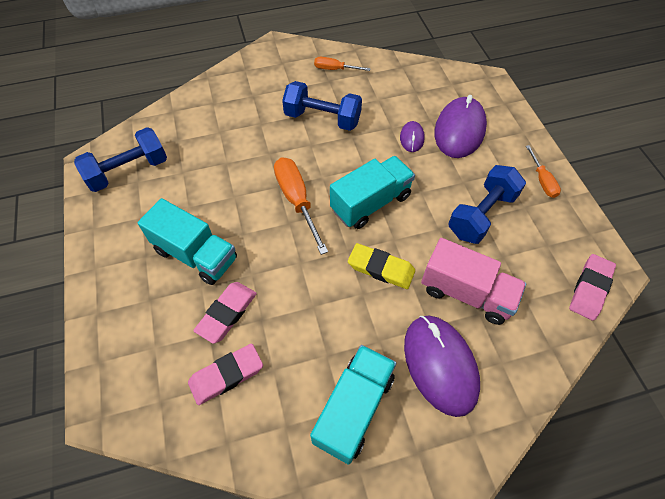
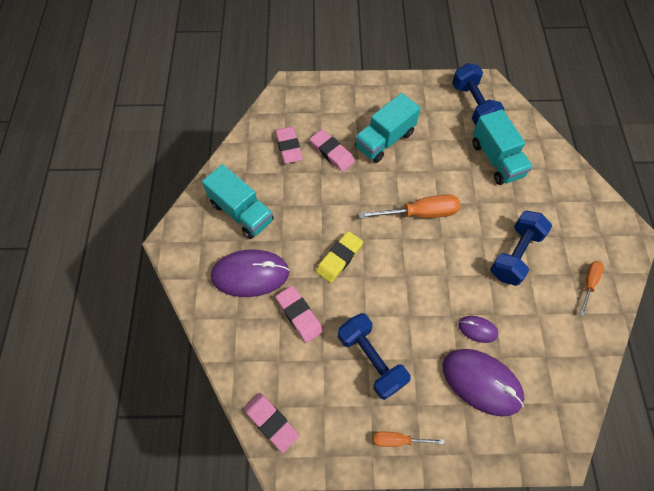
camera: 105 degrees right, 5 degrees up
turquoise truck [330,156,415,229] -> turquoise truck moved to [472,109,533,185]
pink truck [421,238,526,325] -> pink eraser [276,286,323,343]

